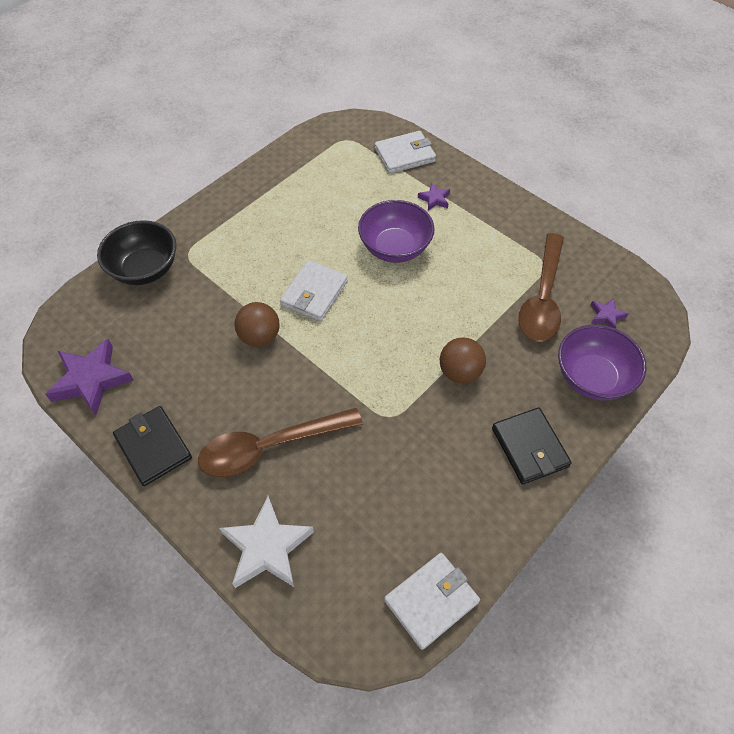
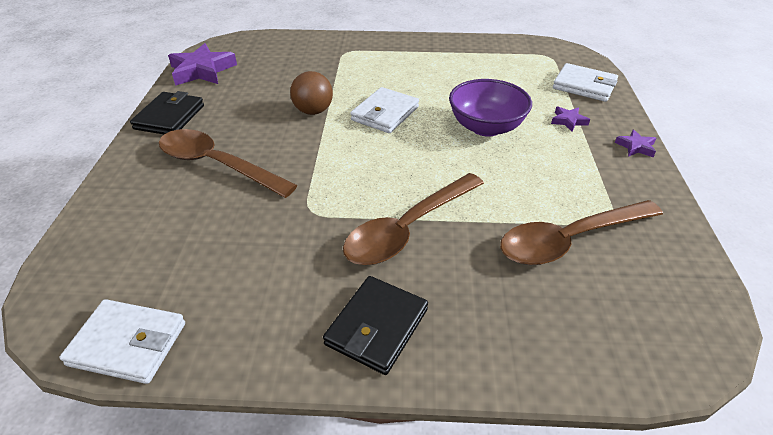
camera: 50 degrees right, 15 degrees down
black bowl [97,220,176,285] -> none
white star [219,496,314,588] -> none
white wallet [280,260,348,322] -> white wallet turned 45 degrees counterclockwise [350,87,419,133]
brown ball [440,337,486,384] -> brown spoon [343,173,484,265]
purple bowl [558,325,647,401] -> none
purple star [591,298,628,329] -> purple star moved to [615,129,656,157]

